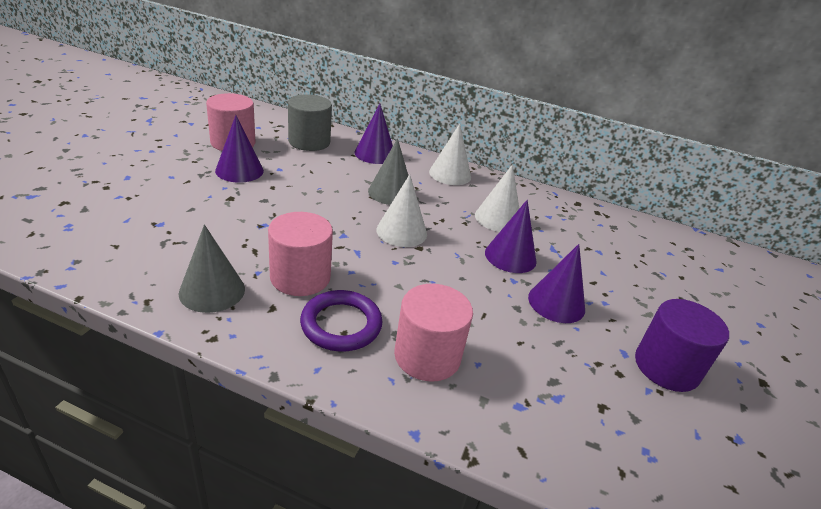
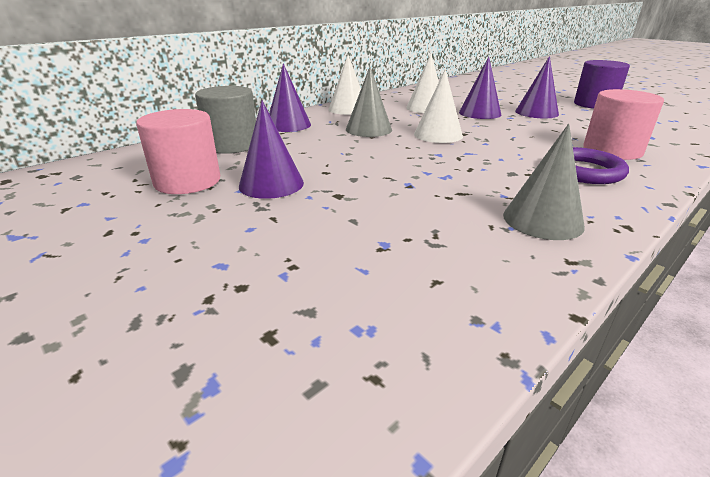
camera: 60 degrees left, 5 degrees down
pink cylinder [268,212,333,296] -> none

